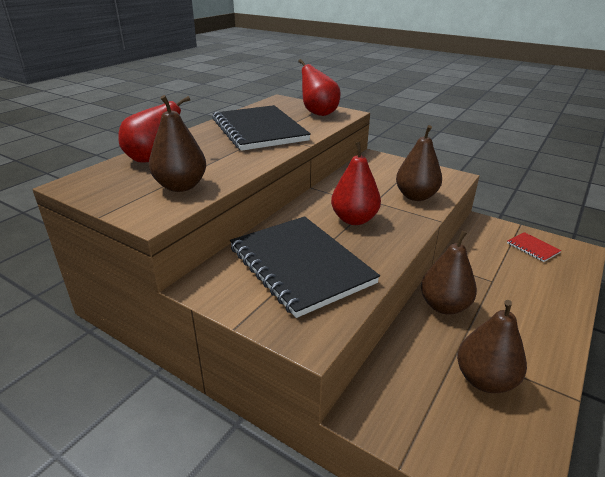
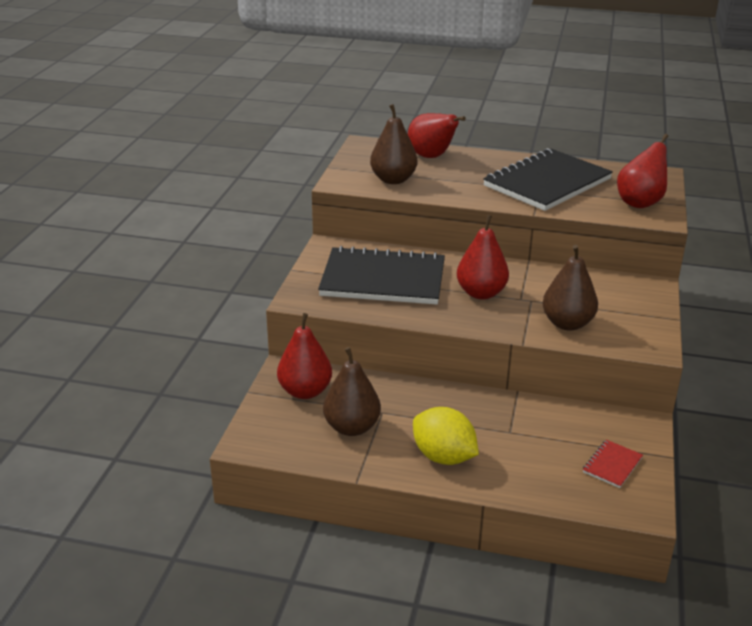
camera: 70 degrees right, 0 degrees up
black notebook [230,216,380,318] -> black notebook turned 60 degrees clockwise [318,246,445,305]
brown pear [421,231,477,315] -> none
none -> red pear [277,313,332,399]
none -> yellow lemon [413,407,479,465]

